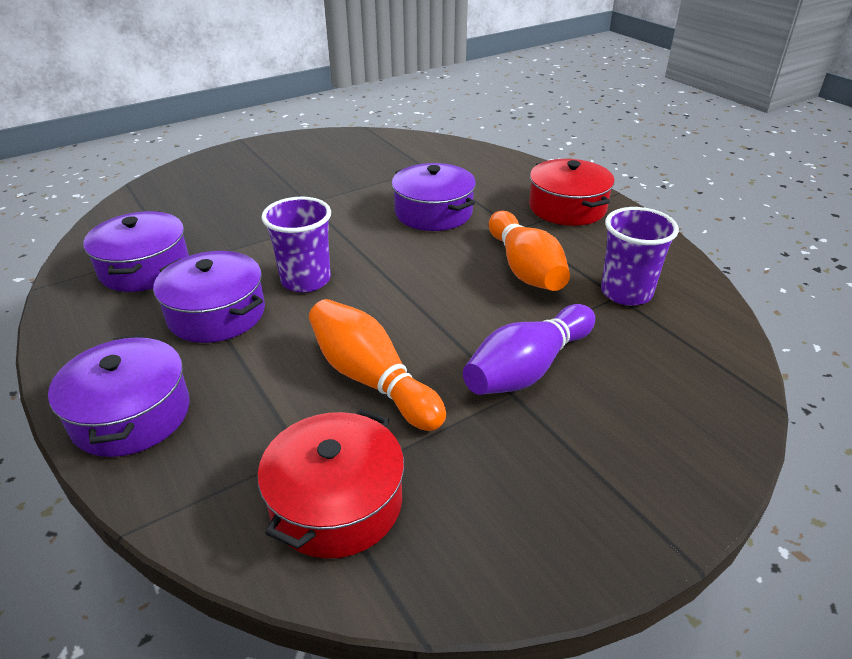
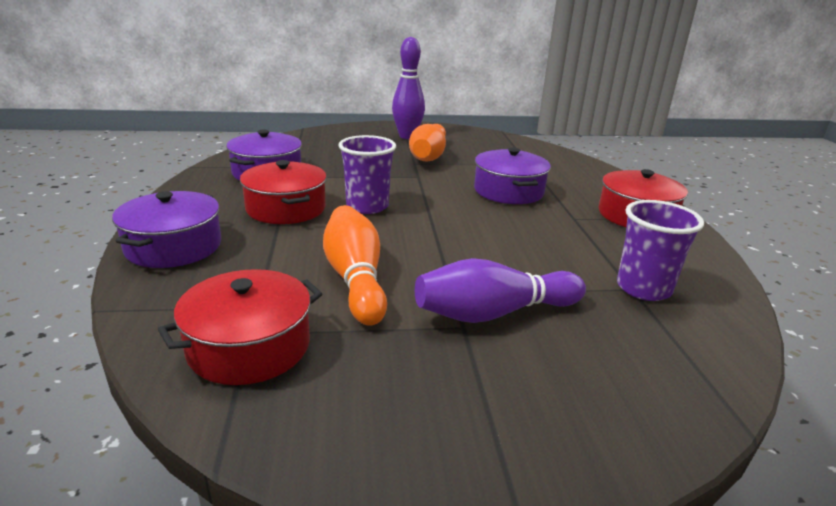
camera: 25 degrees right, 10 degrees down
purple pot [153,251,265,343] -> red pot [240,160,327,224]
orange bowling pin [489,211,570,291] -> orange bowling pin moved to [409,124,446,162]
none -> purple bowling pin [392,37,425,139]

